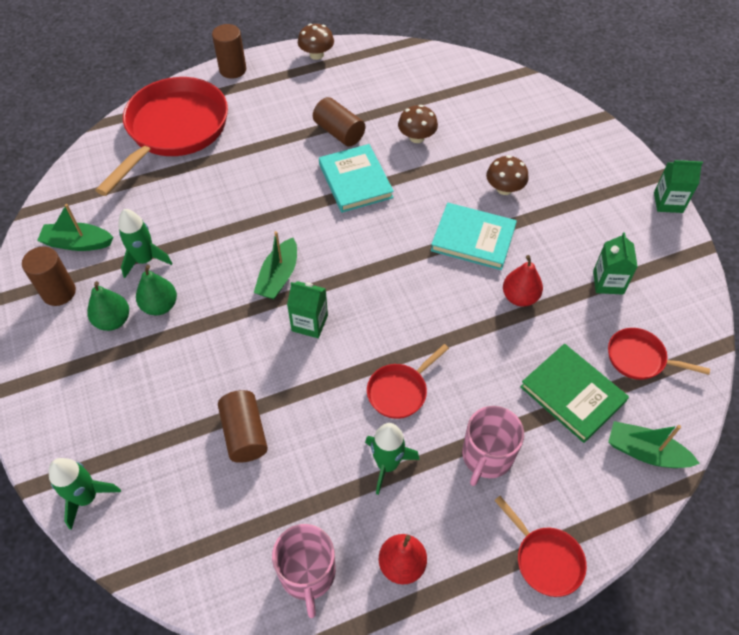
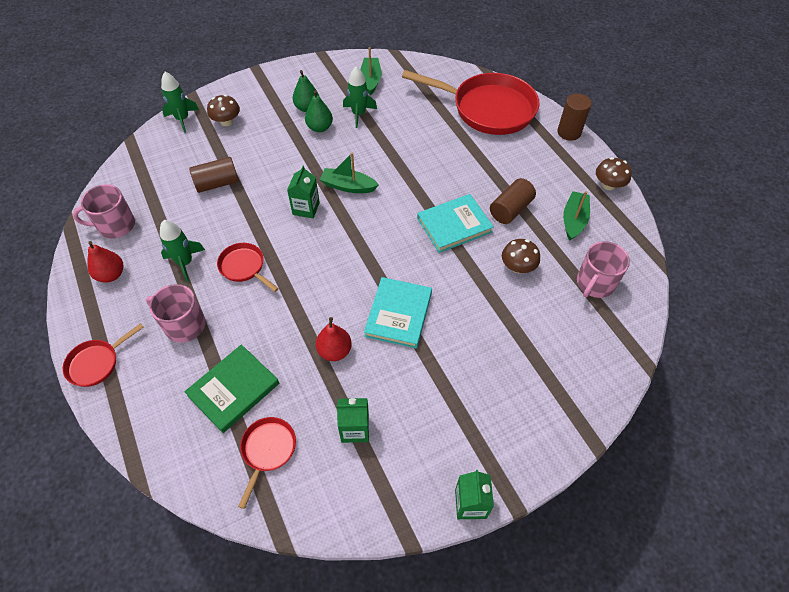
camera: 85 degrees right, 0 degrees up
brown cylinder [22,246,76,306] -> none
brown mushroom [486,155,529,195] -> brown mushroom moved to [207,95,240,126]
green boat [608,421,700,468] -> green boat moved to [563,191,590,241]
none -> pink mug [577,241,630,298]

